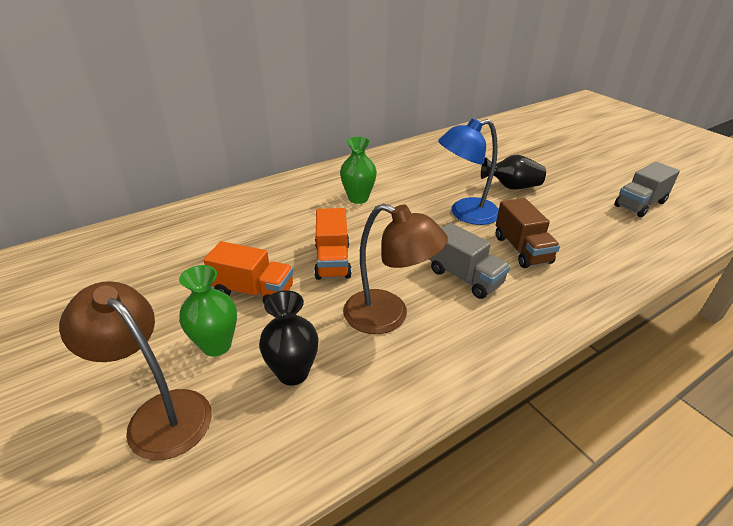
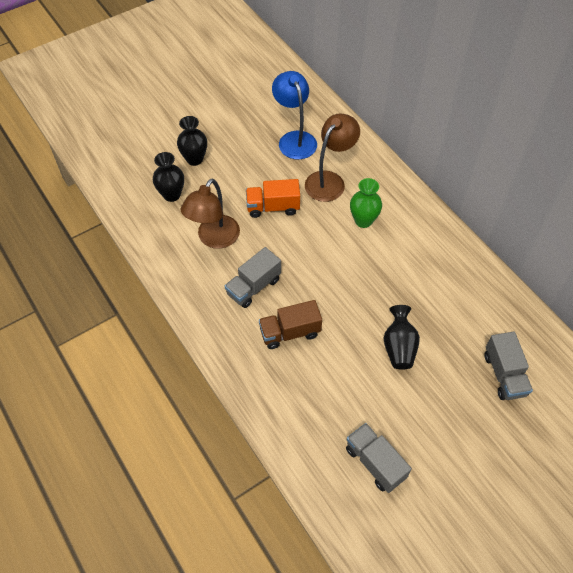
camera: 90 degrees right, 20 degrees up
brown lamp [59,281,212,460] -> brown lamp moved to [305,113,360,202]
green vase [179,265,237,357] -> black vase [177,116,207,166]
orange truck [204,241,293,303] -> none
blue lamp [438,118,499,225] -> blue lamp moved to [272,71,317,159]
none -> grey truck [484,331,533,400]

